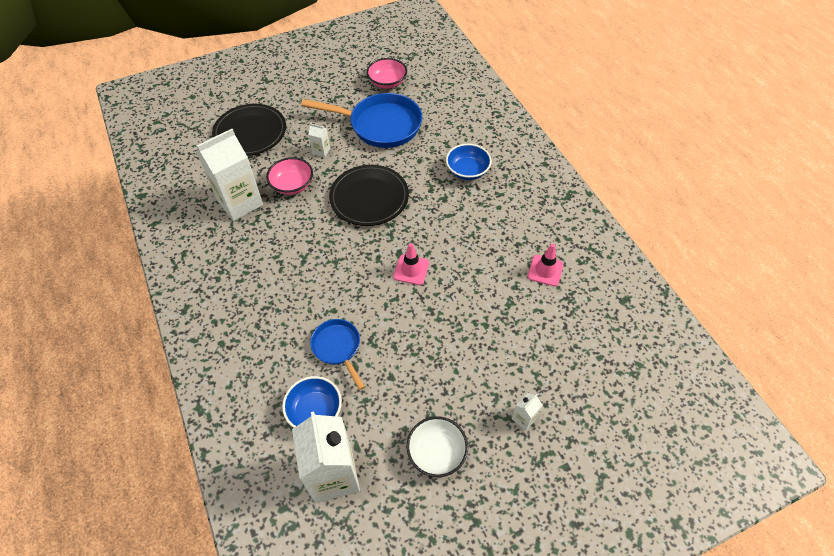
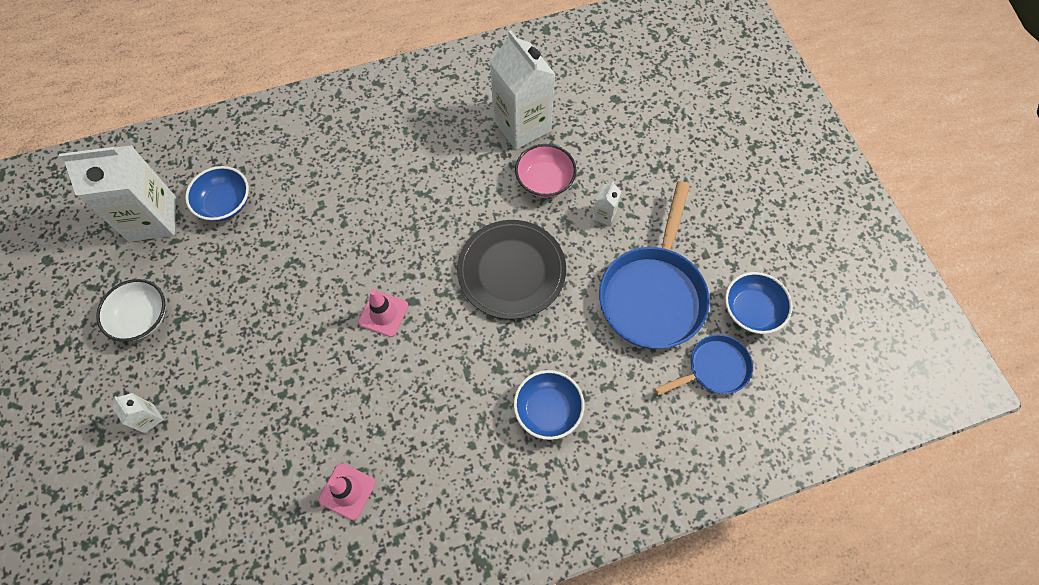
camera: 95 degrees right, 10 degrees up
black plate [212,104,286,156] -> none
blue pan [310,319,365,390] -> blue pan moved to [655,335,753,396]
pink bowl [367,58,407,89] -> blue bowl [725,272,793,334]

